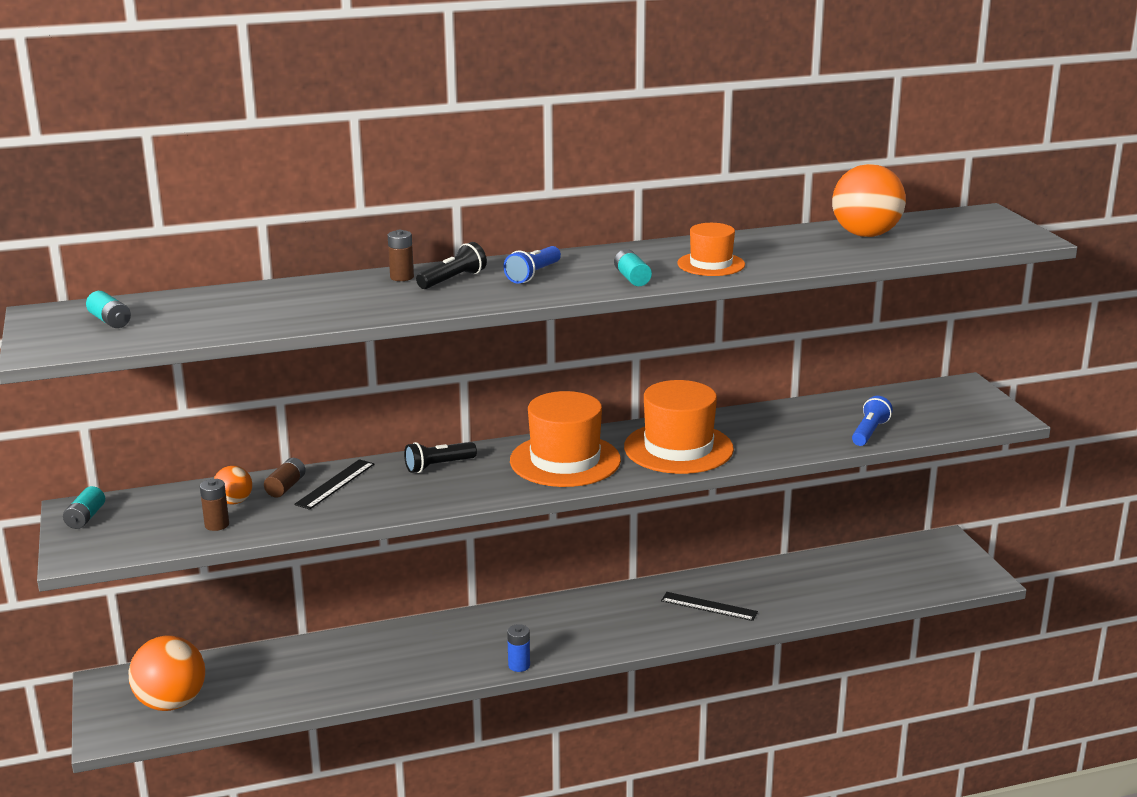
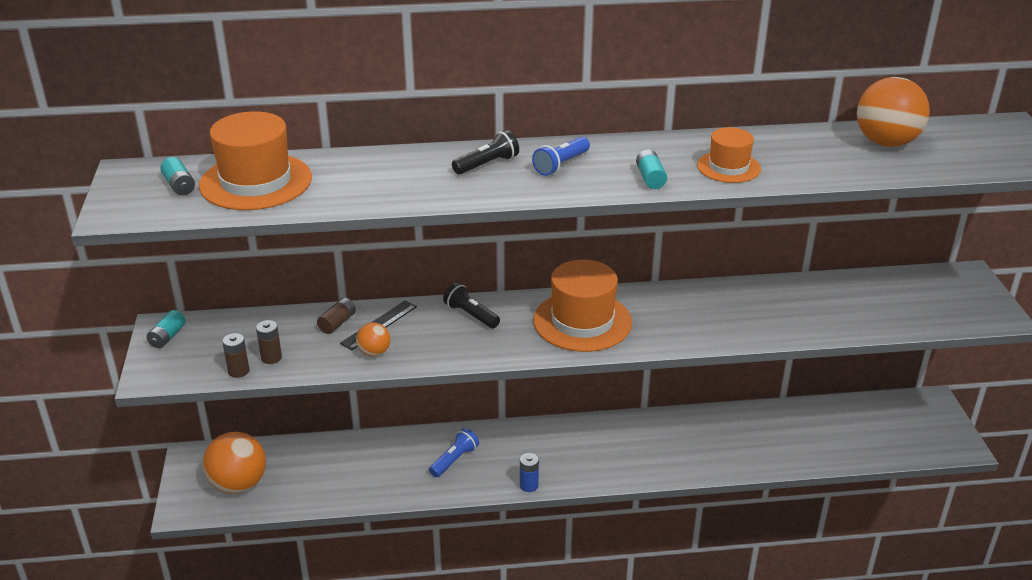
camera: 10 degrees right, 10 degrees up
orange ball [214,466,252,504] -> orange ball moved to [356,323,390,357]
brown battery [388,230,414,281] -> brown battery moved to [222,333,249,378]
black flashlight [404,442,477,473] -> black flashlight turned 60 degrees clockwise [443,283,500,328]
orange hat [624,380,734,474] -> orange hat moved to [199,111,312,210]
black ruler [661,592,758,621] -> none
blue flashlight [852,396,893,446] -> blue flashlight moved to [429,428,479,477]

